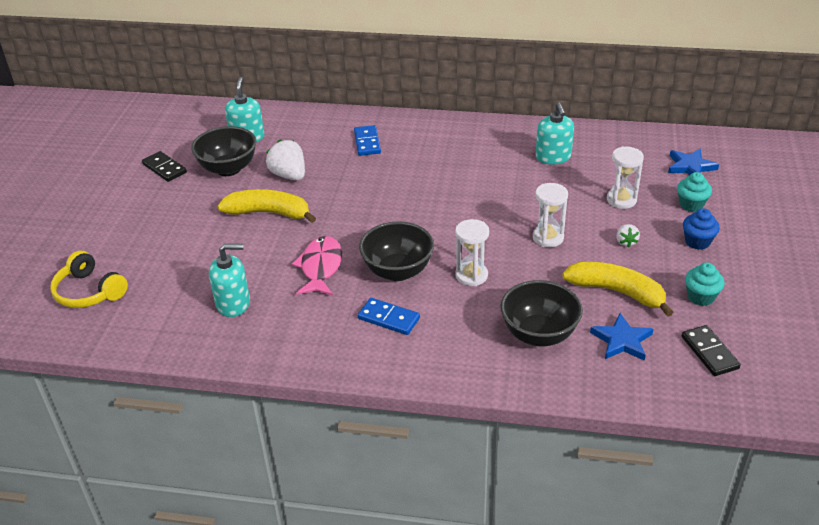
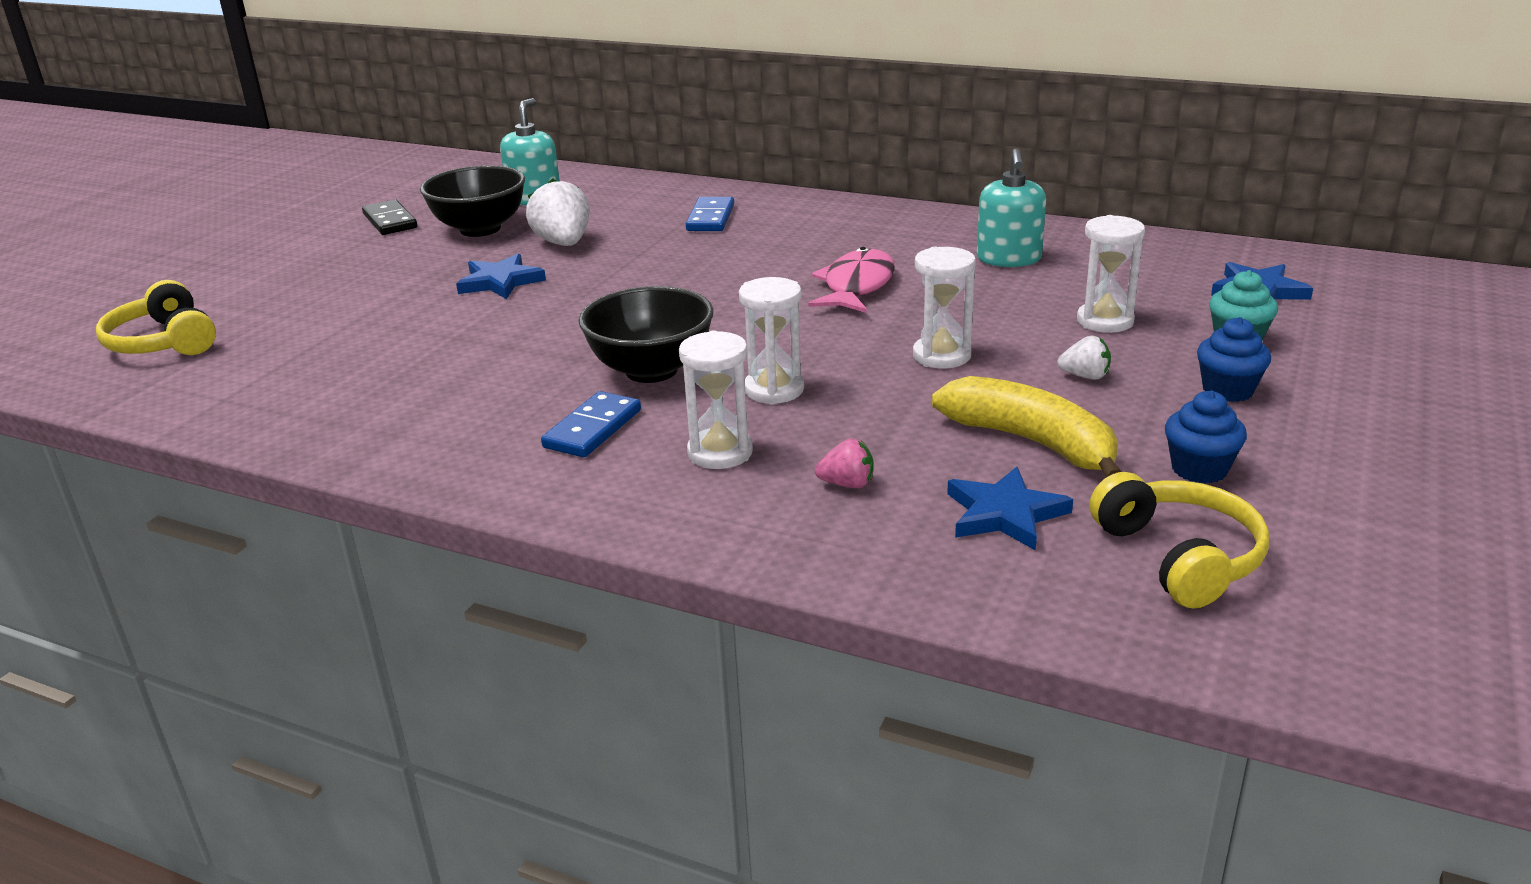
camera: 15 degrees right, 10 degrees down
turquoise soap dispenser [209,244,250,317] -> none
yellow banana [218,189,316,223] -> blue star [456,253,546,299]
pink fish [292,236,342,295] -> pink fish moved to [808,247,895,313]
blue domino [358,298,420,335] -> blue domino turned 75 degrees clockwise [541,391,641,457]
black bowl [501,280,583,346] -> pink strawberry [815,438,873,488]
white strawberry [616,224,640,247] -> white strawberry turned 90 degrees counterclockwise [1057,336,1111,380]
black domino [682,325,741,376] -> yellow headphones [1090,472,1269,608]
turquoise cupcake [685,262,724,306] -> blue cupcake [1165,391,1247,484]
none -> white hourglass [679,331,753,469]

